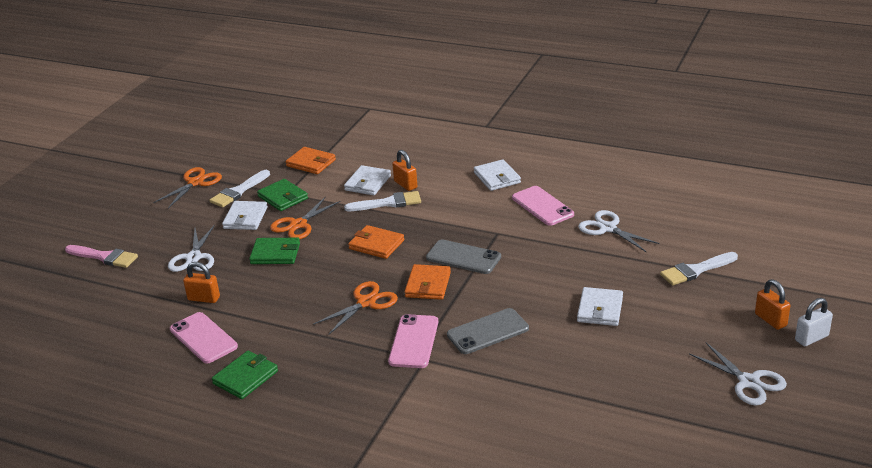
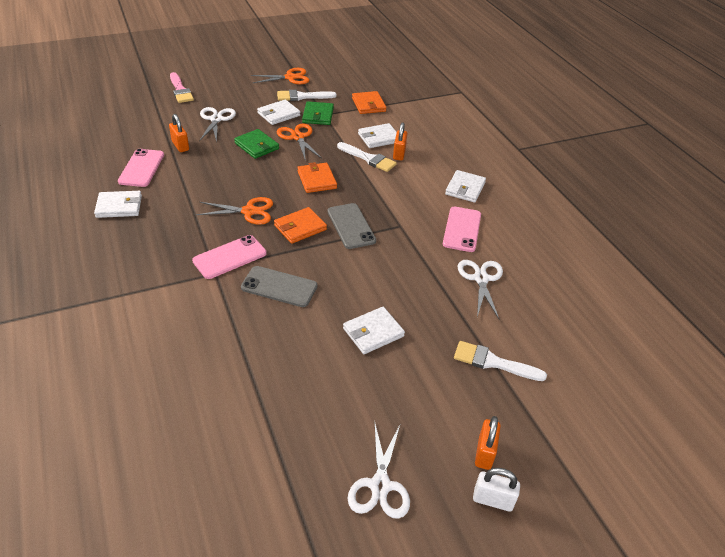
camera: 40 degrees right, 10 degrees up
white scissors [168,225,215,272] -> white scissors turned 135 degrees clockwise [199,107,236,142]
green wallet [212,351,278,399] -> white wallet [94,191,142,218]
orange scissors [270,196,341,239] -> orange scissors turned 75 degrees clockwise [277,123,321,161]

